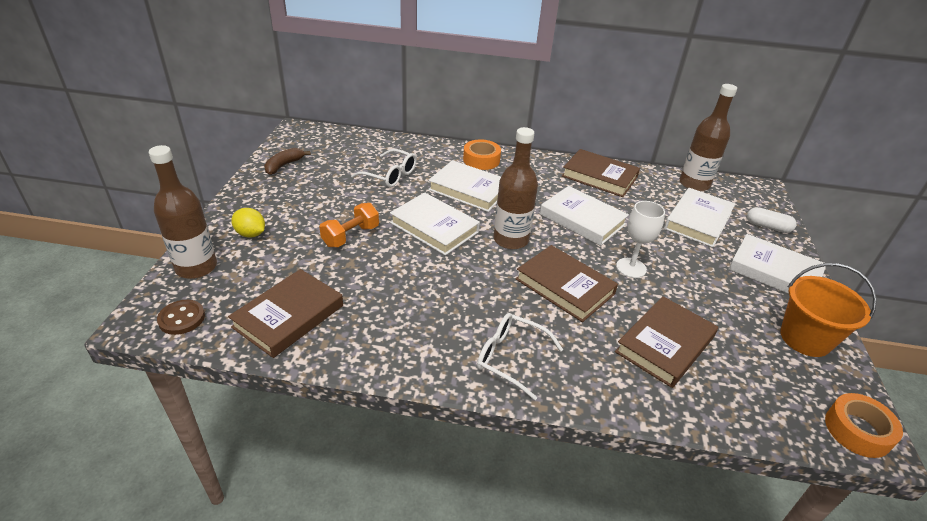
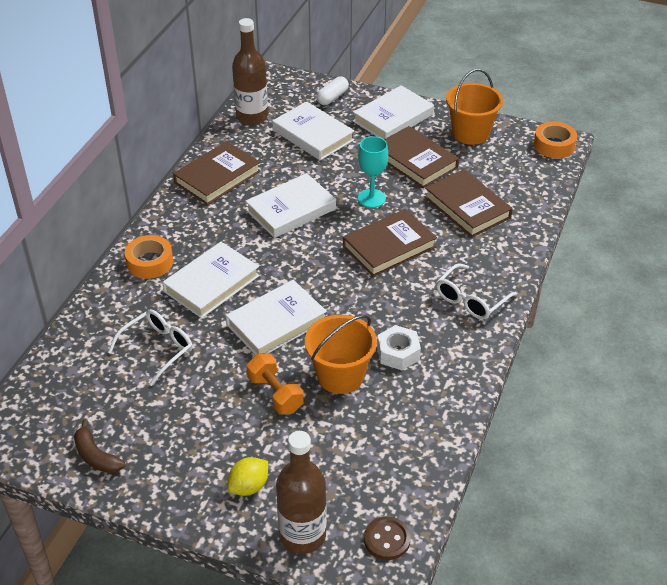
camera: 75 degrees left, 5 degrees up
brown book [228,269,343,358] -> brown book moved to [384,126,459,188]
brown bottle [493,127,538,249] -> none
white goblet [616,201,665,278] -> turquoise goblet [358,136,388,208]
none -> orange bucket [305,315,377,394]
none -> white nut [377,325,421,370]

